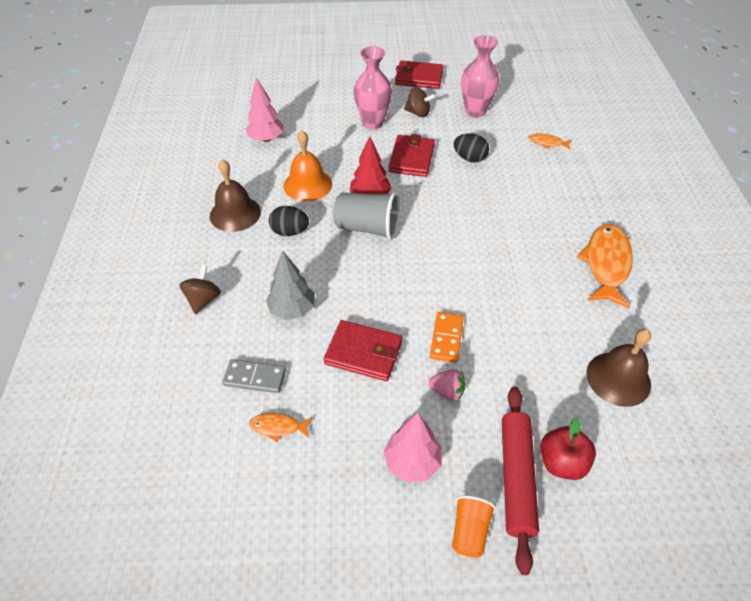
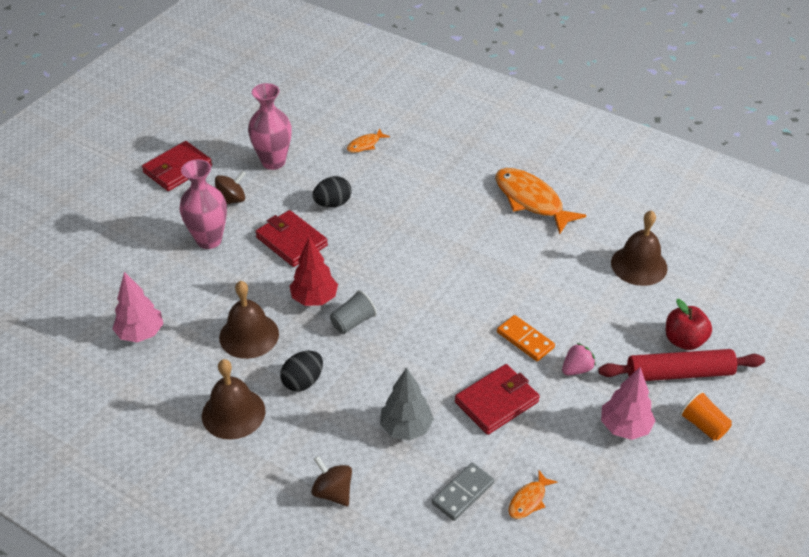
camera: 55 degrees left, 5 degrees down
orange bell [284,131,332,202] -> brown bell [219,281,279,359]
grey cup [333,192,400,240] -> grey cup [330,290,377,334], size x0.60
red rolling pin [502,387,539,575] -> red rolling pin turned 45 degrees counterclockwise [598,349,765,381]

